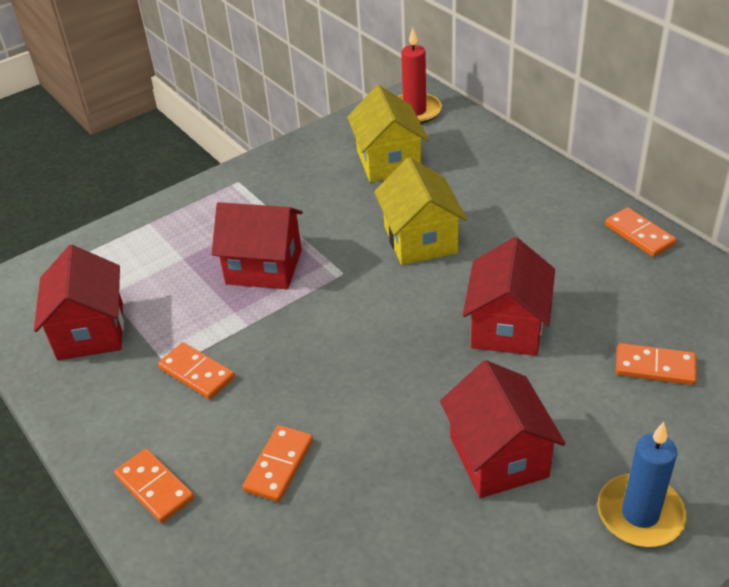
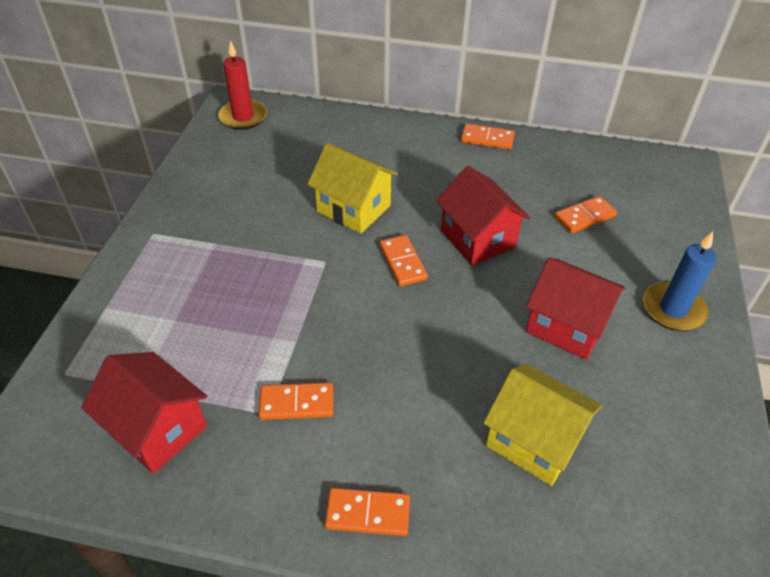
camera: 45 degrees left, 5 degrees up
red house [212,202,303,289] -> none
orange domino [242,425,313,502] -> orange domino moved to [379,235,428,286]
yellow house [347,85,429,182] -> yellow house moved to [483,363,602,486]

